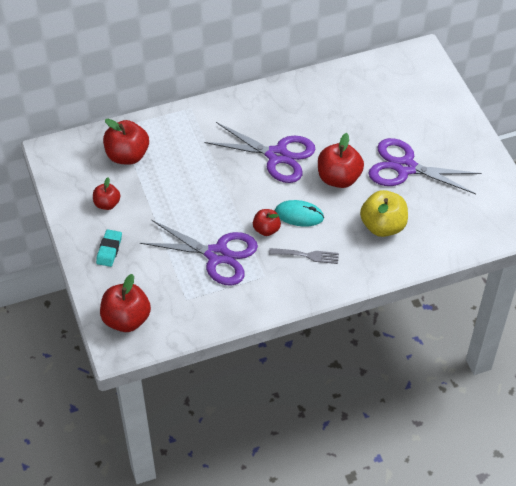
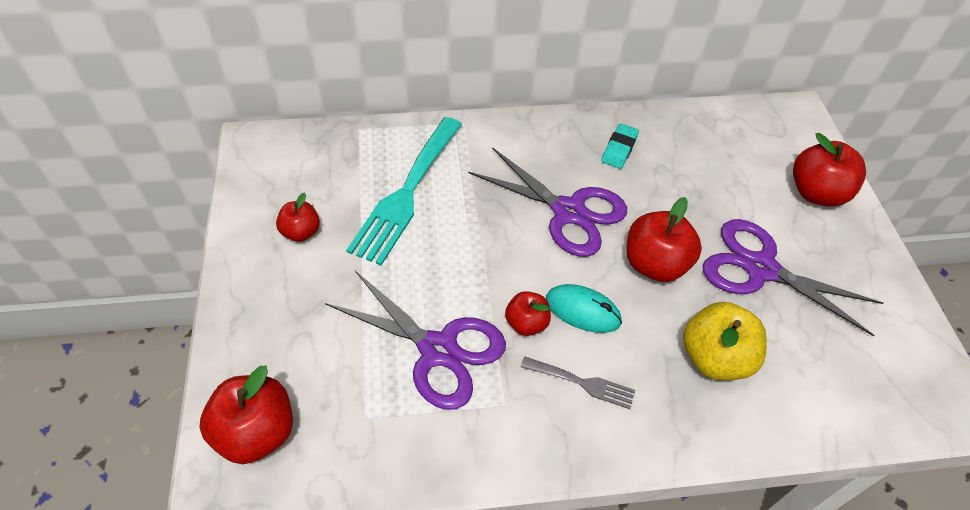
camera: 10 degrees right, 0 degrees up
turquoise eraser [96,229,122,267] -> turquoise eraser moved to [602,124,639,169]
red apple [103,119,149,165] -> red apple moved to [793,133,866,207]
none -> turquoise fork [346,117,462,265]

